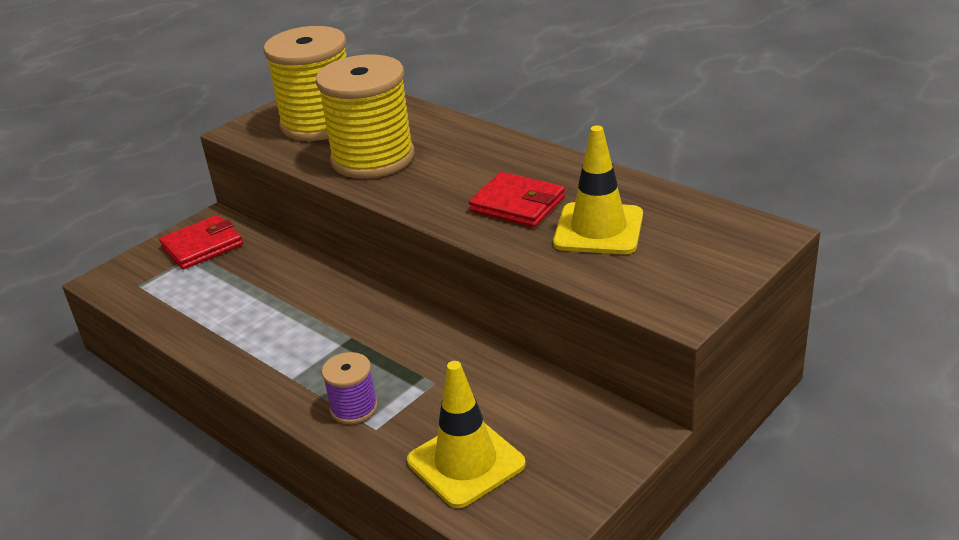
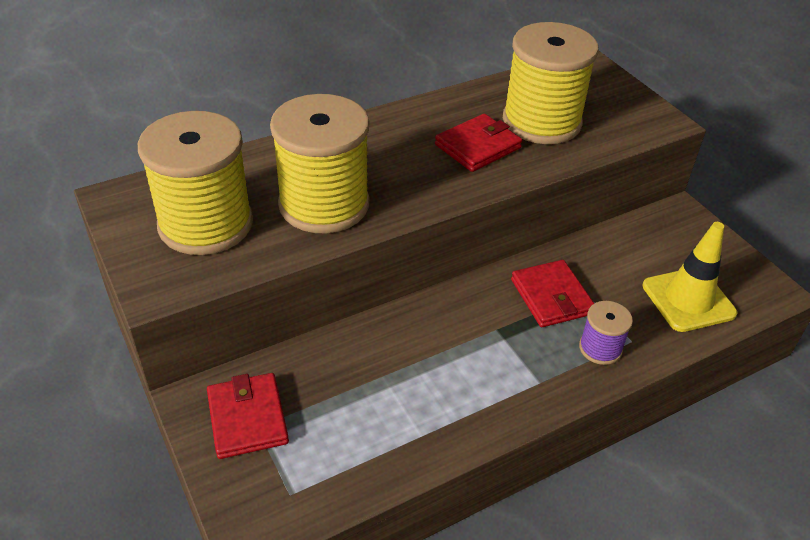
camera: 75 degrees left, 10 degrees up
yellow traffic cone [553,126,643,254] -> yellow spool [503,22,599,144]
none -> red wallet [511,260,595,327]

